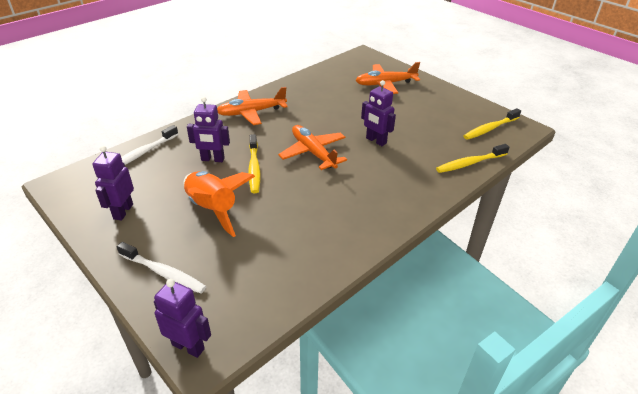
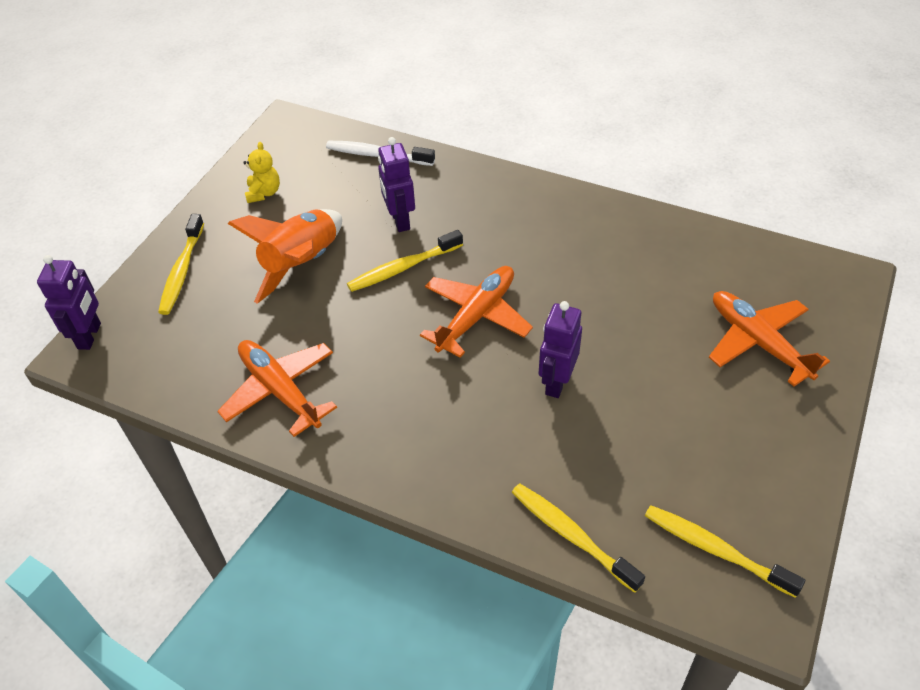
camera: 70 degrees right, 10 degrees up
purple robot [92,146,134,221] -> yellow teddy bear [243,142,280,203]
white toothbrush [117,242,206,293] -> yellow toothbrush [158,214,204,315]
orange plane [217,87,288,125] -> orange plane moved to [217,340,337,437]

